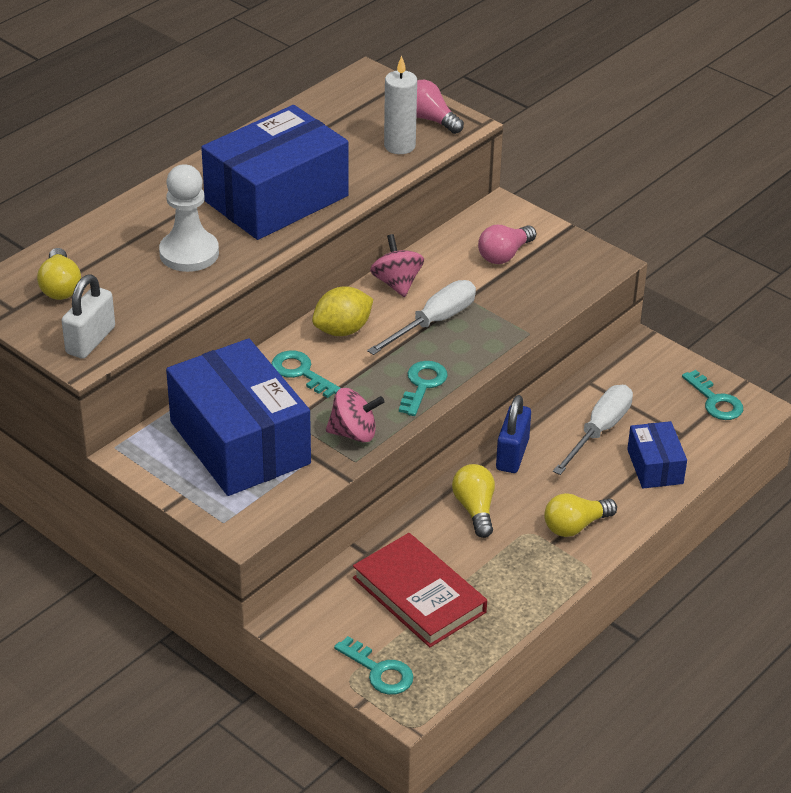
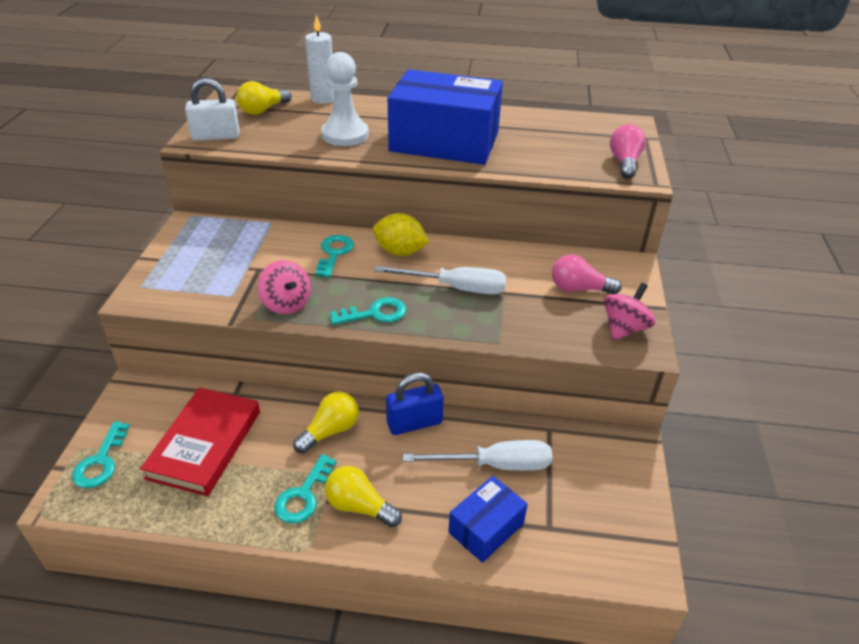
camera: 55 degrees right, 0 degrees up
blue box [166,338,311,496] -> none
pink spinning top [370,234,424,297] -> pink spinning top moved to [604,283,655,340]
white candle [384,56,417,154] -> white candle moved to [305,14,334,104]
turquoise key [682,370,743,420] -> turquoise key moved to [274,454,337,524]

